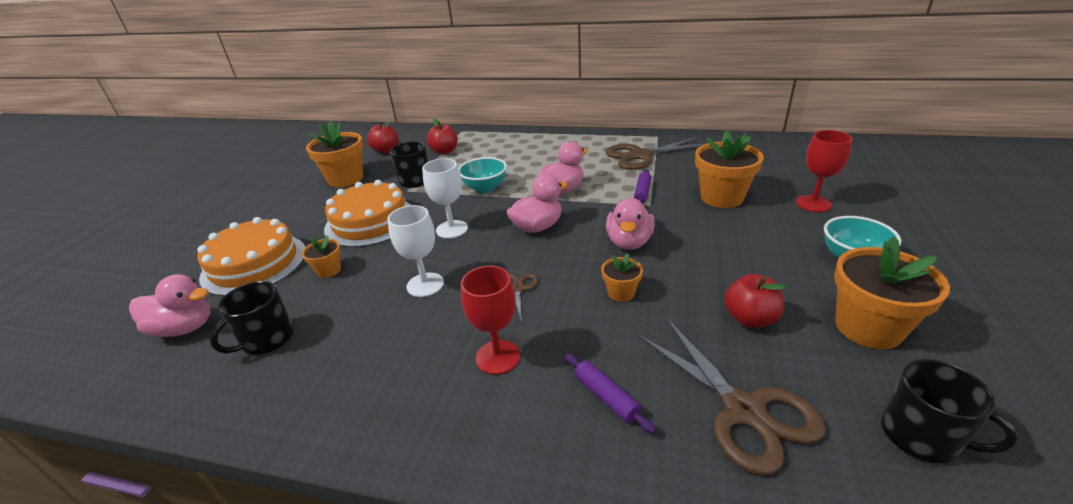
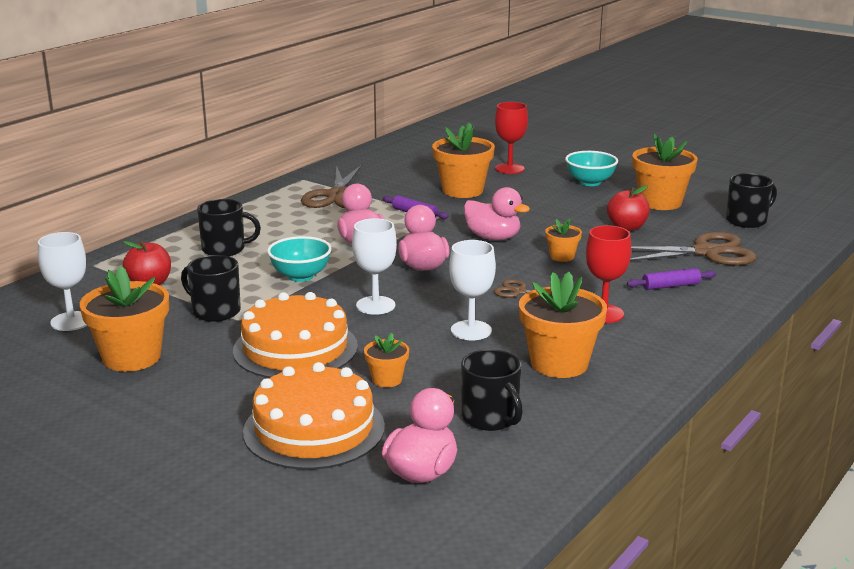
camera: 70 degrees left, 10 degrees down
red apple [367,121,399,153] -> white goblet [38,232,88,331]
none -> black mug [197,199,261,256]
none -> orange flower pot [519,272,607,378]

